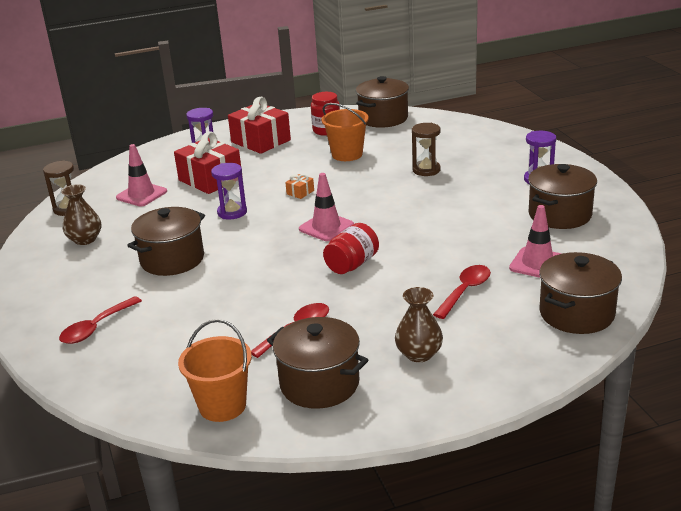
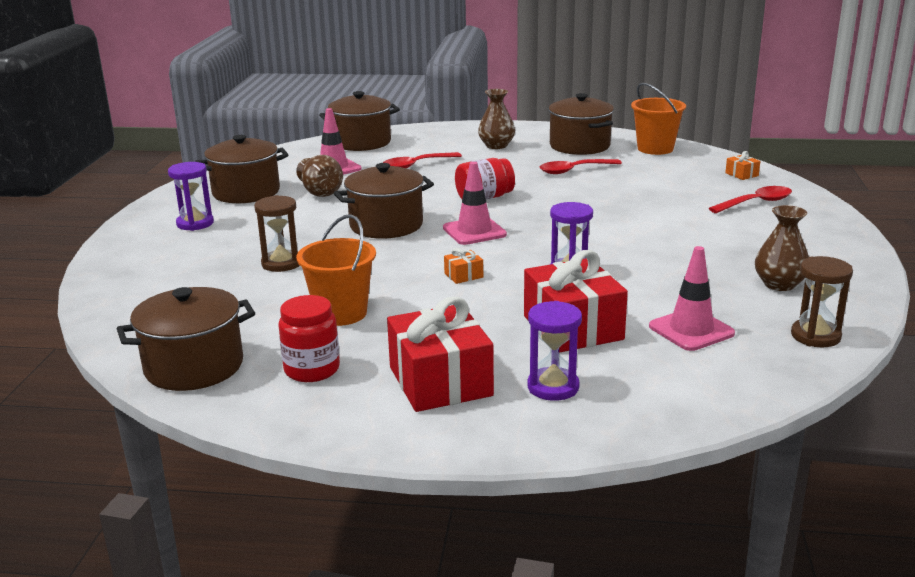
camera: 155 degrees left, 5 degrees down
brown pot [127,207,205,276] -> brown pot moved to [334,163,434,239]
none -> brown vase [296,155,343,197]
none -> orange gift [725,151,760,180]

